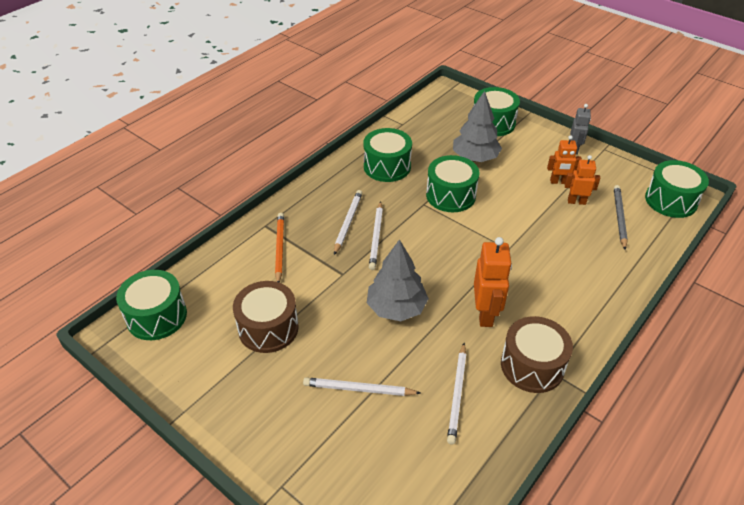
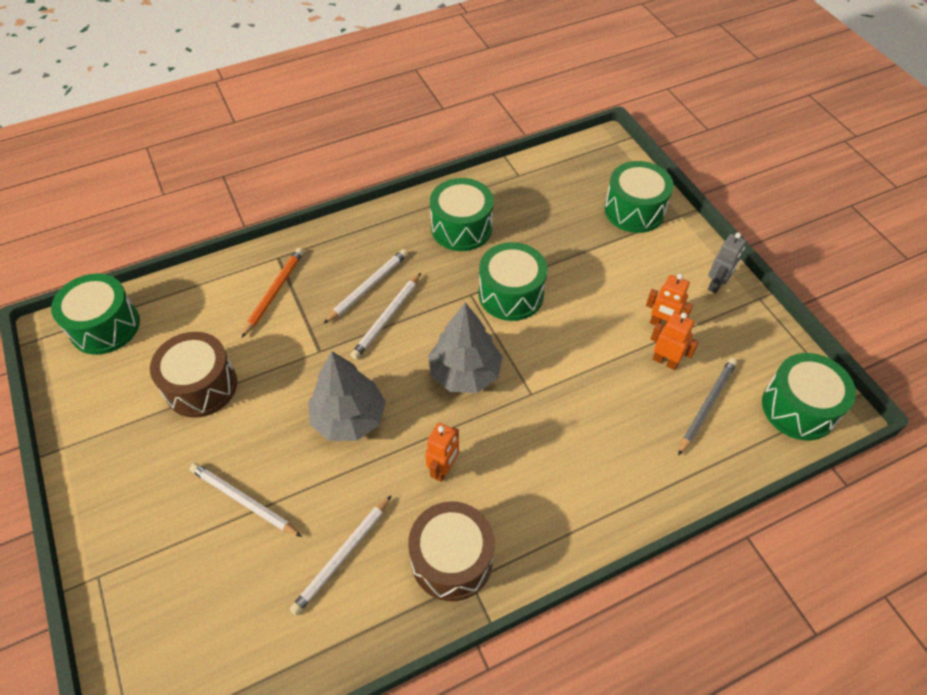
camera: 25 degrees right, 10 degrees up
grey tree [453,91,502,162] -> grey tree moved to [428,302,503,393]
orange robot [474,237,512,327] -> orange robot [425,423,459,482], size x0.64

